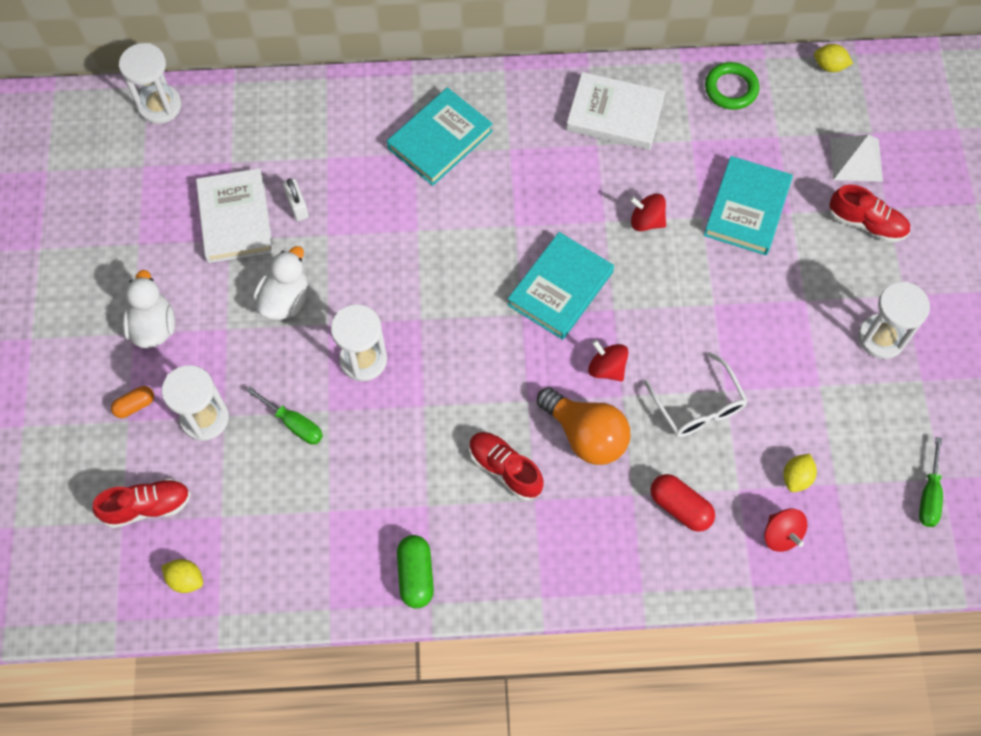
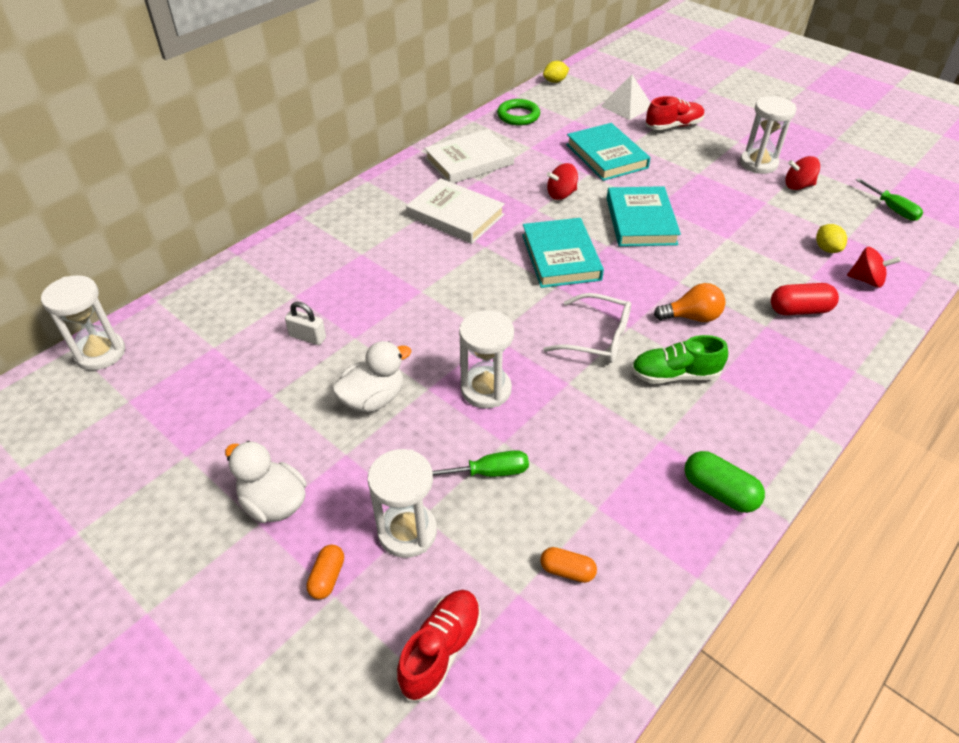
camera: 45 degrees left, 20 degrees down
yellow lemon [161,559,203,593] -> none
white book [196,168,273,263] -> white book moved to [406,178,505,244]
white duck [253,246,308,320] -> white duck turned 75 degrees clockwise [332,341,412,412]
turquoise book [387,87,493,186] -> turquoise book moved to [607,186,681,247]
red shoe [469,432,544,501] -> green shoe [631,335,728,384]
orange light bulb [537,387,630,465] -> orange light bulb [654,283,725,322], size x0.67
red spinning top [588,340,629,382] -> red spinning top moved to [785,156,820,190]
white glasses [644,352,748,437] -> white glasses moved to [543,293,631,363]
none -> orange capsule [540,547,597,583]

